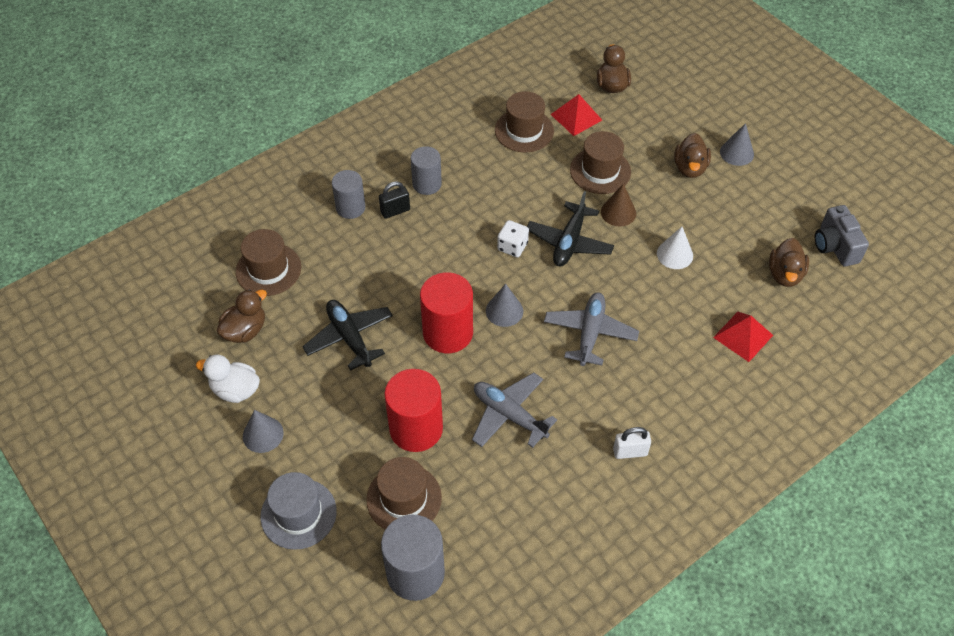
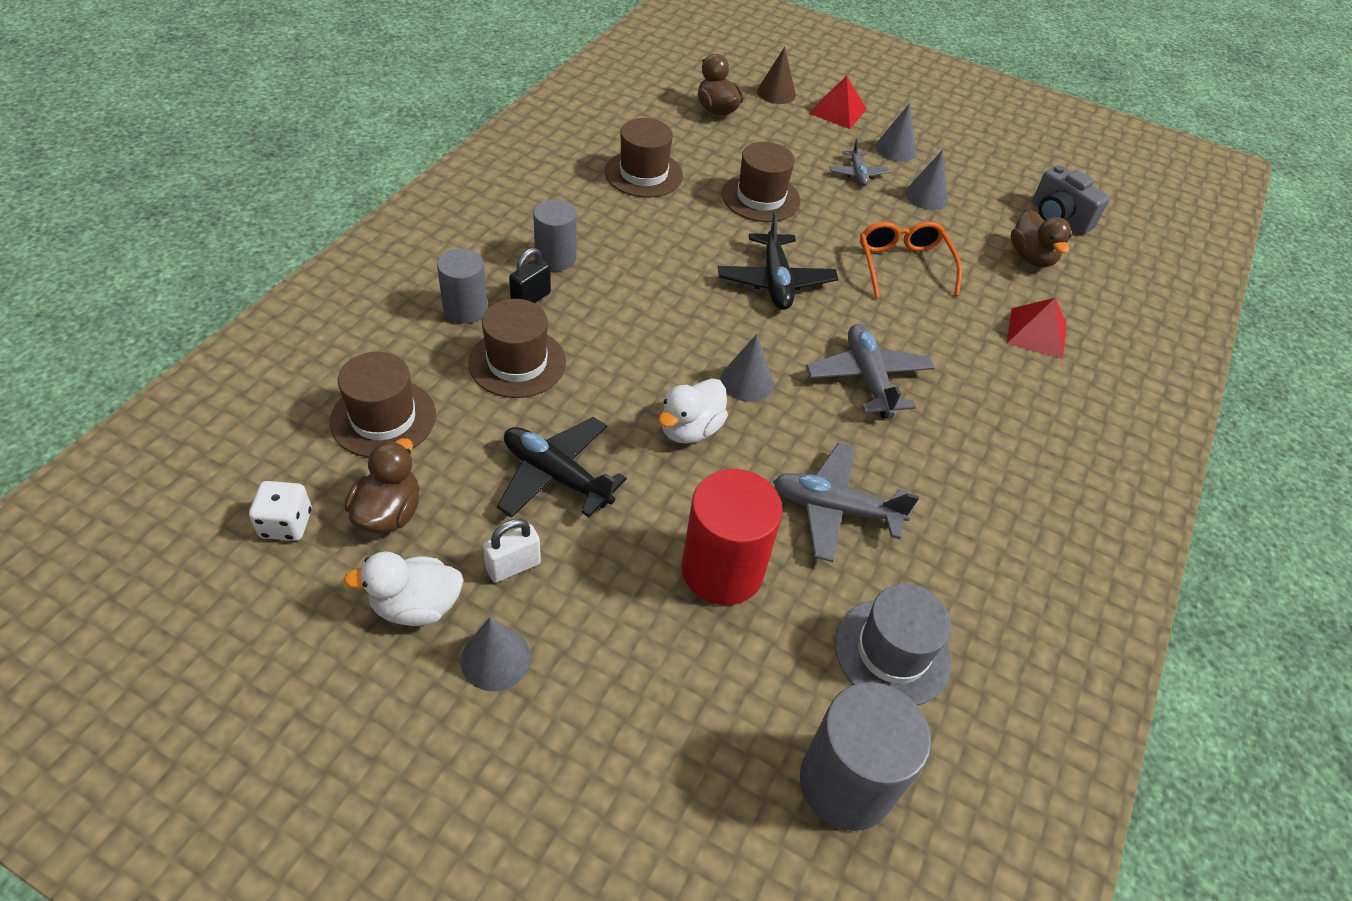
camera: 30 degrees left, 5 degrees down
grey hat [260,472,337,550] -> grey hat moved to [835,584,952,706]
brown hat [366,457,442,530] -> brown hat moved to [468,299,566,398]
red cylinder [420,272,473,353] -> white duck [658,378,728,444]
white dice [497,220,529,257] -> white dice moved to [249,481,312,541]
red pyramid [550,94,602,136] -> red pyramid moved to [809,76,867,129]
brown cone [601,184,636,227] -> brown cone moved to [757,47,796,104]
white padlock [613,427,651,459] -> white padlock moved to [483,519,541,582]
white cone [657,227,693,269] -> orange glasses [860,221,962,298]
brown duck [674,133,711,178] -> grey plane [829,139,889,186]
none -> grey cone [905,150,948,210]

